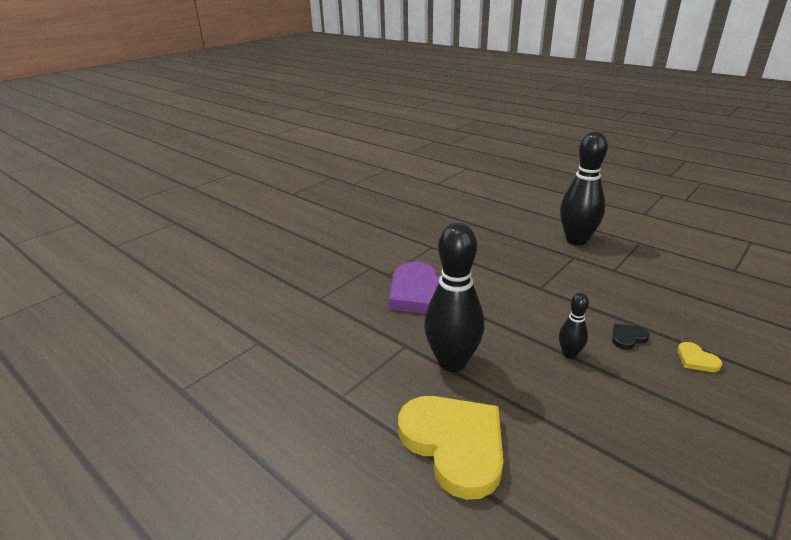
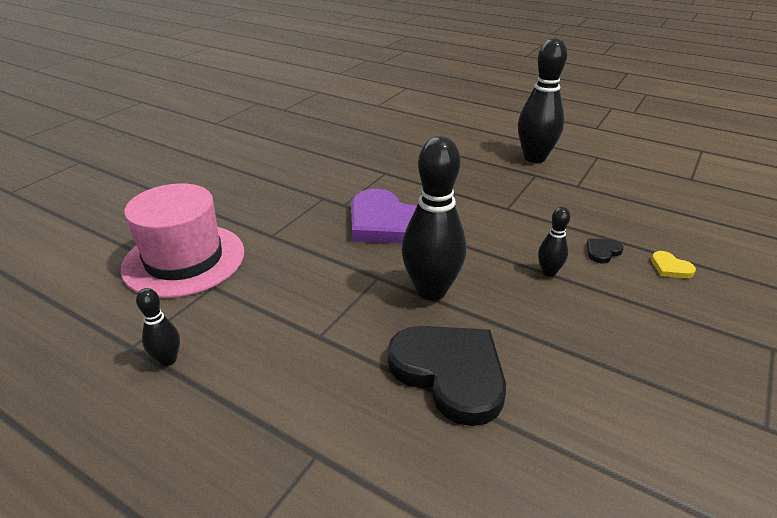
camera: 10 degrees left, 5 degrees up
yellow heart [398,396,503,500] -> black heart [388,326,506,426]
none -> pink hat [121,183,245,298]
none -> black bowling pin [136,288,180,366]

